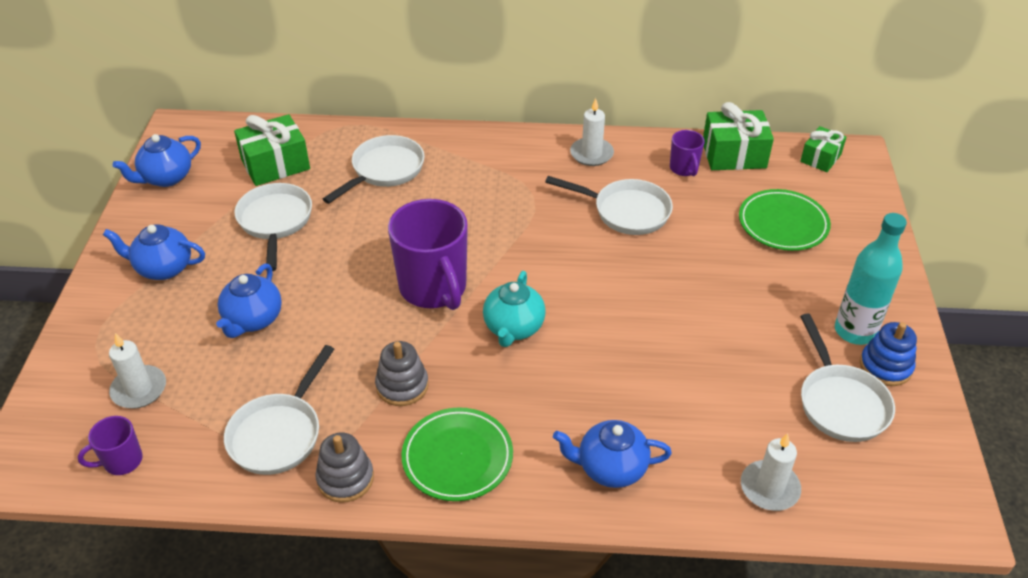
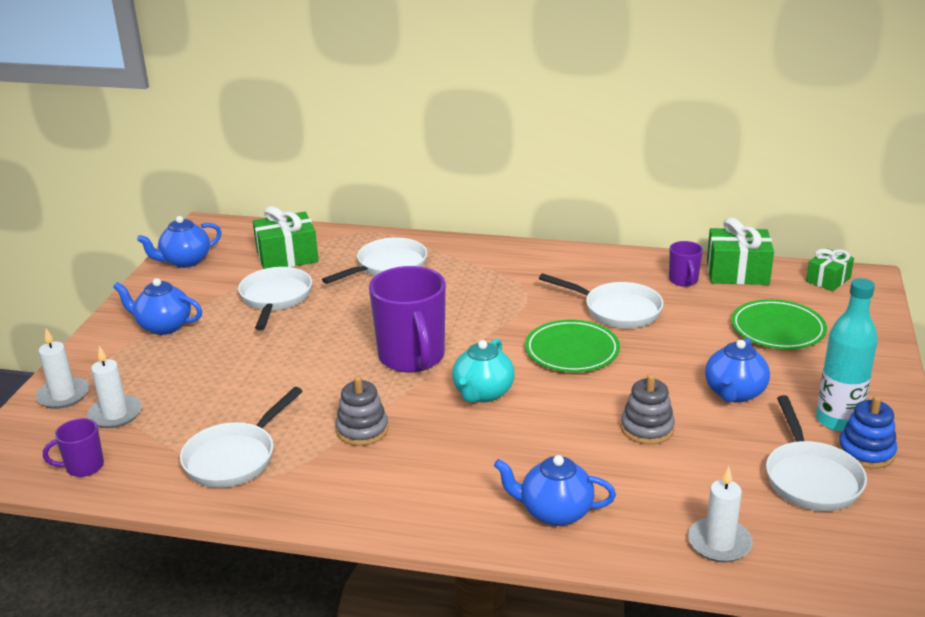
camera: 10 degrees right, 15 degrees down
blue teapot [216,264,282,338] -> blue teapot moved to [705,338,770,403]
grey stacking toy [315,433,374,503] -> grey stacking toy moved to [621,374,675,445]
green plate [401,408,513,501] -> green plate moved to [525,320,620,372]
white candle [570,98,614,166] -> white candle moved to [36,328,89,409]

